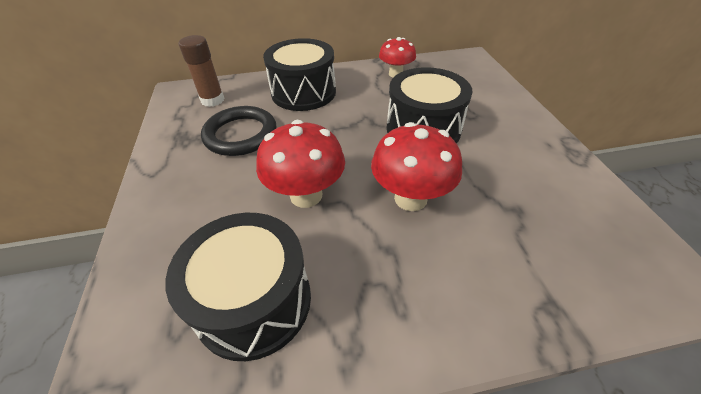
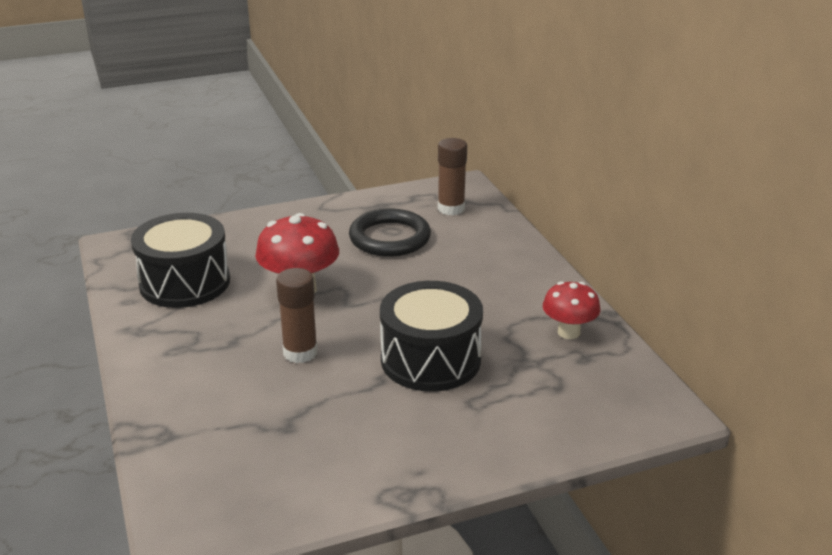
camera: 80 degrees right, 15 degrees down
black drum [263,38,336,111] -> none
red mushroom [371,122,462,211] -> brown glue stick [276,268,318,363]

